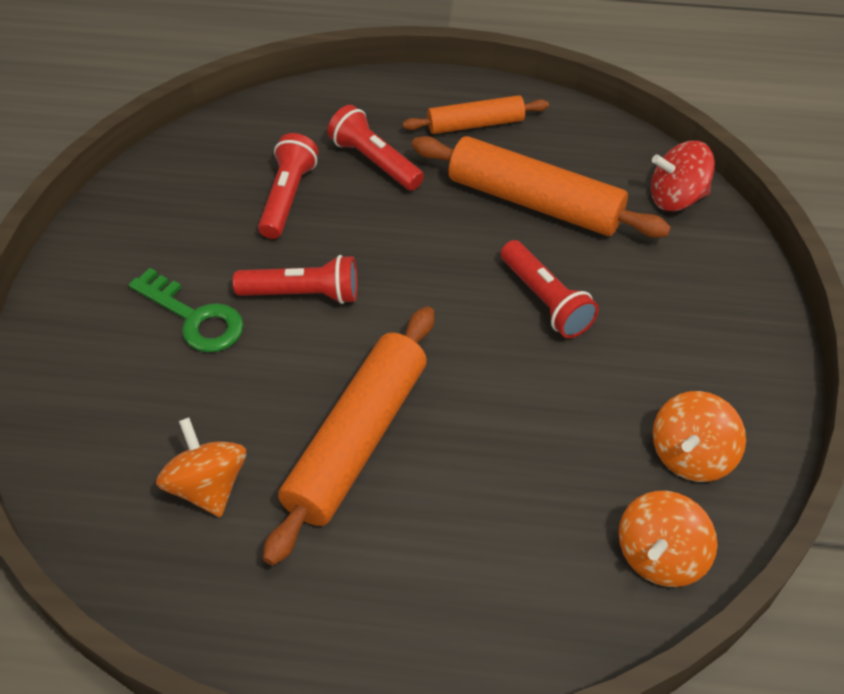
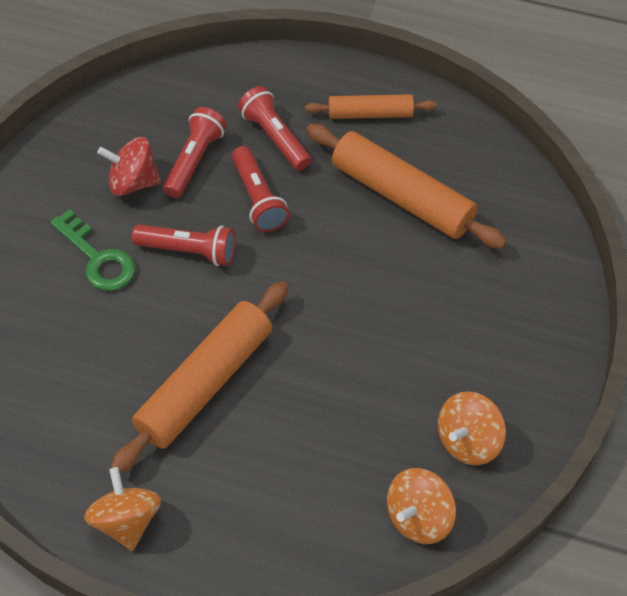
camera: 10 degrees right, 5 degrees up
orange spinning top [156,417,246,517] -> orange spinning top moved to [84,467,161,551]
red flashlight [501,240,599,338] -> red flashlight moved to [232,146,289,232]
red spinning top [651,141,715,211] -> red spinning top moved to [97,137,161,196]

